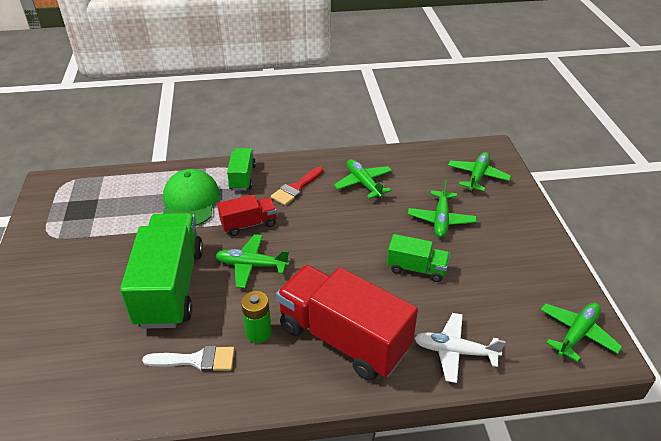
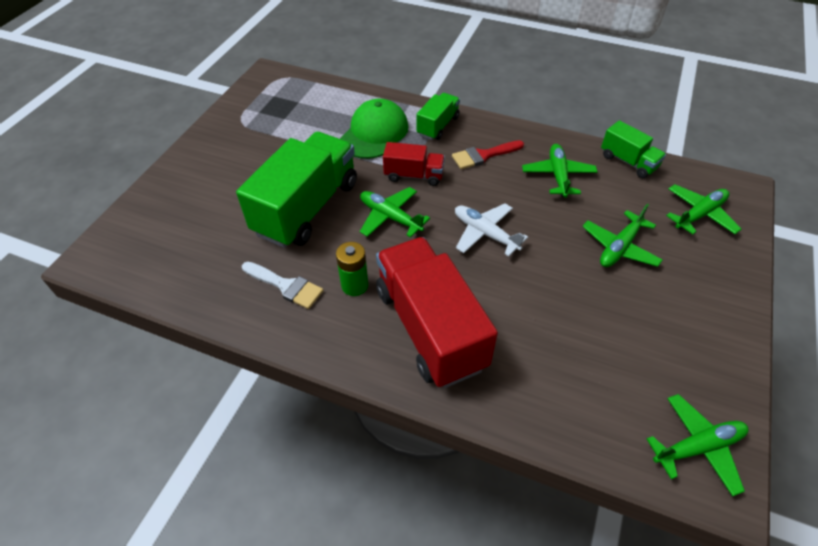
camera: 30 degrees right, 10 degrees up
green truck [387,234,450,282] -> green truck moved to [601,120,666,178]
white plane [414,313,505,383] -> white plane moved to [455,203,528,257]

